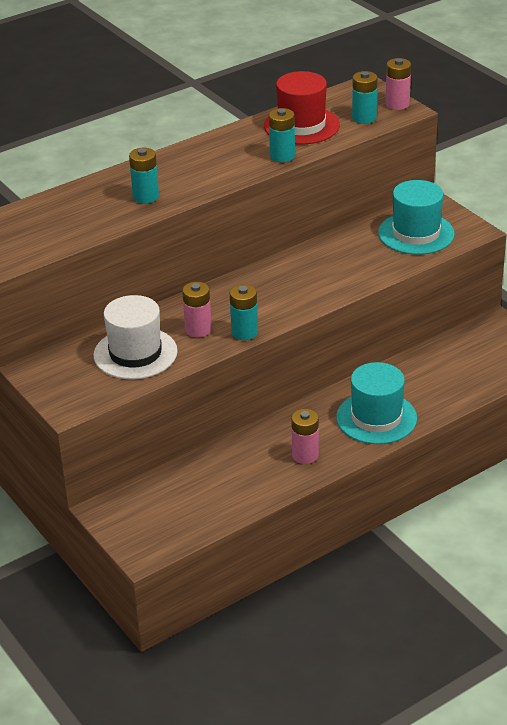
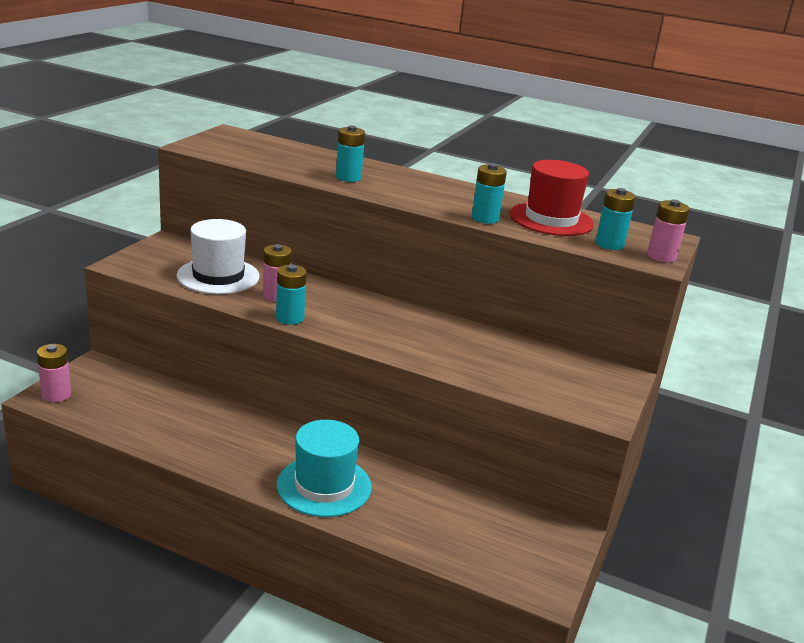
camera: 55 degrees right, 10 degrees down
pink battery [291,409,319,464] -> pink battery moved to [37,344,71,402]
turquoise hat [378,180,455,255] -> none

